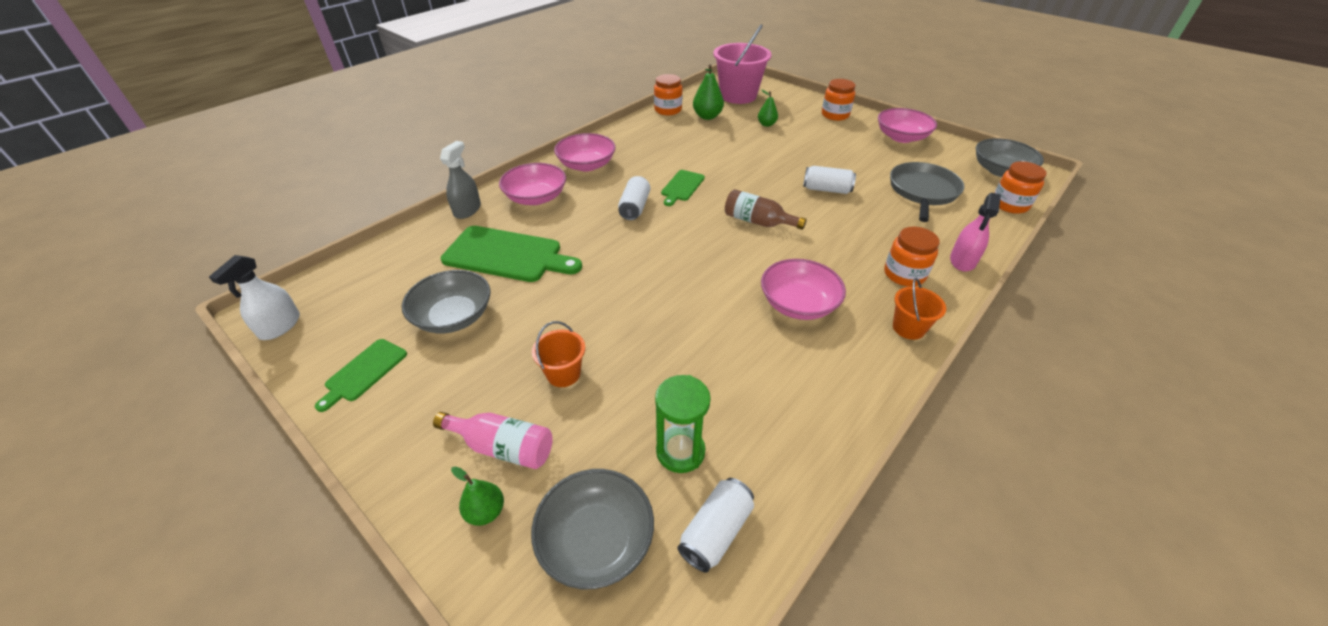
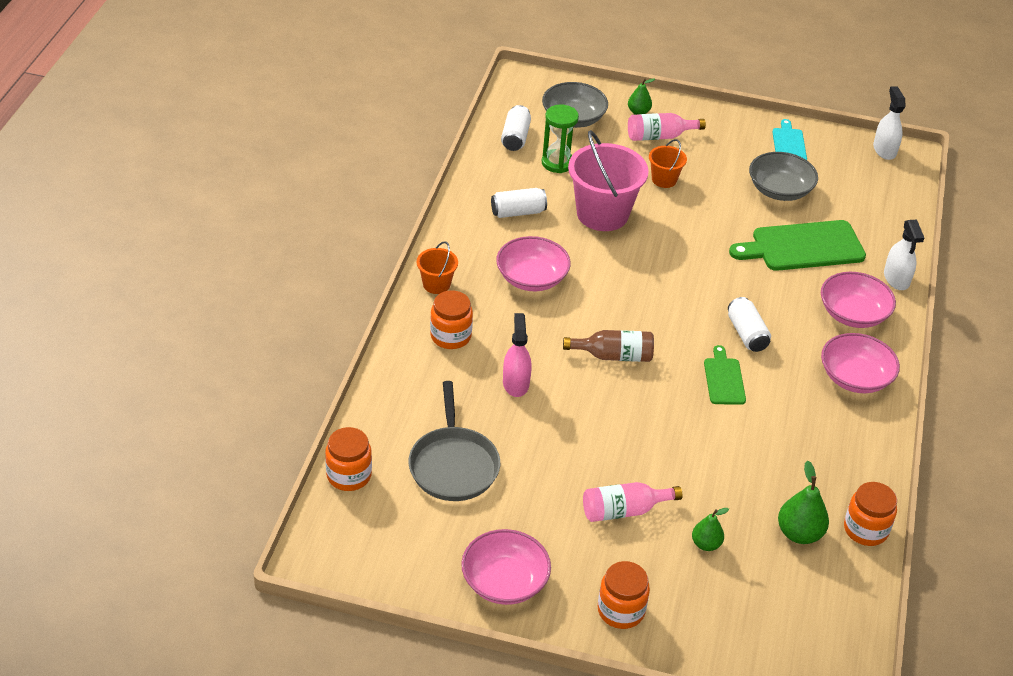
camera: 150 degrees right, 0 degrees up
green cutting board [315,339,407,412] -> turquoise cutting board [772,119,807,160]
grey spray bottle [440,141,481,219] -> white spray bottle [884,219,924,290]
pink bucket [713,24,772,104] -> pink bucket moved to [568,130,649,231]
white can [803,166,856,194] -> white can moved to [491,188,547,218]
pink spray bottle [950,192,1001,272] -> pink spray bottle moved to [503,313,532,397]
grey bowl [976,138,1044,177] -> none
none -> pink bottle [583,482,683,522]

